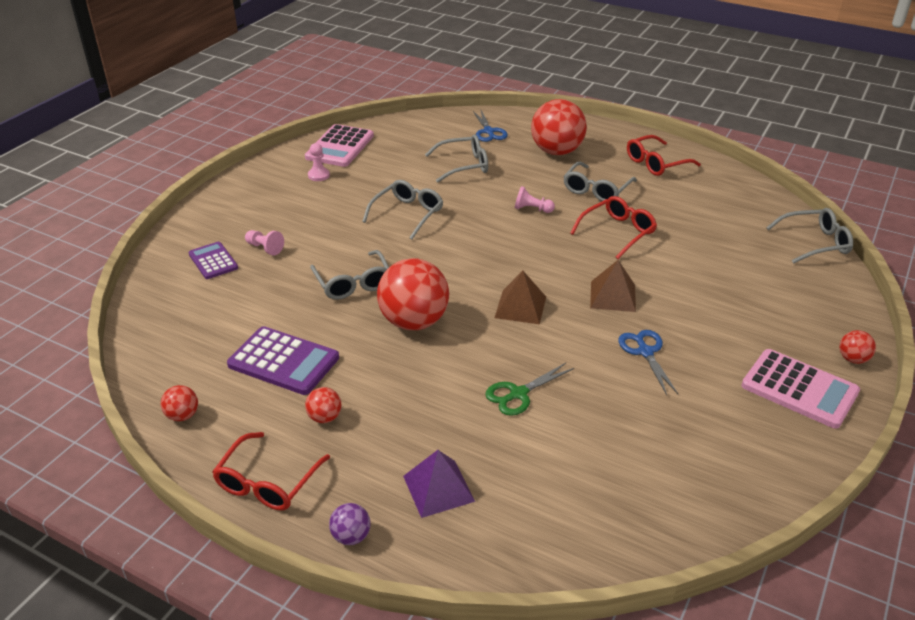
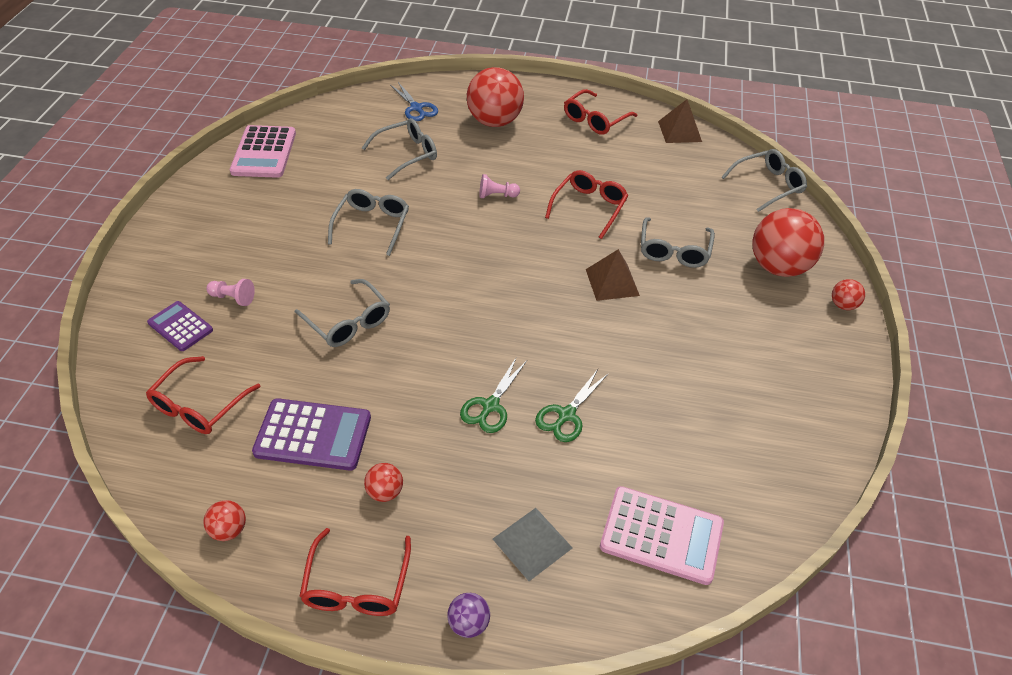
camera: 20 degrees left, 10 degrees up
pink pawn [308,143,330,181] -> none
red ball [377,258,449,330] -> red ball moved to [752,208,824,277]
purple pyramid [403,450,475,518] -> grey pyramid [493,508,573,581]
brown pyramid [495,271,546,325] -> brown pyramid moved to [658,99,702,143]
grey glasses [563,162,637,201] -> grey glasses moved to [641,217,715,268]
blue scissors [618,330,678,395] -> none
pink calculator [742,349,860,429] -> pink calculator moved to [600,486,724,585]
none -> red glasses [146,356,261,434]
none -> green scissors [460,358,527,433]

